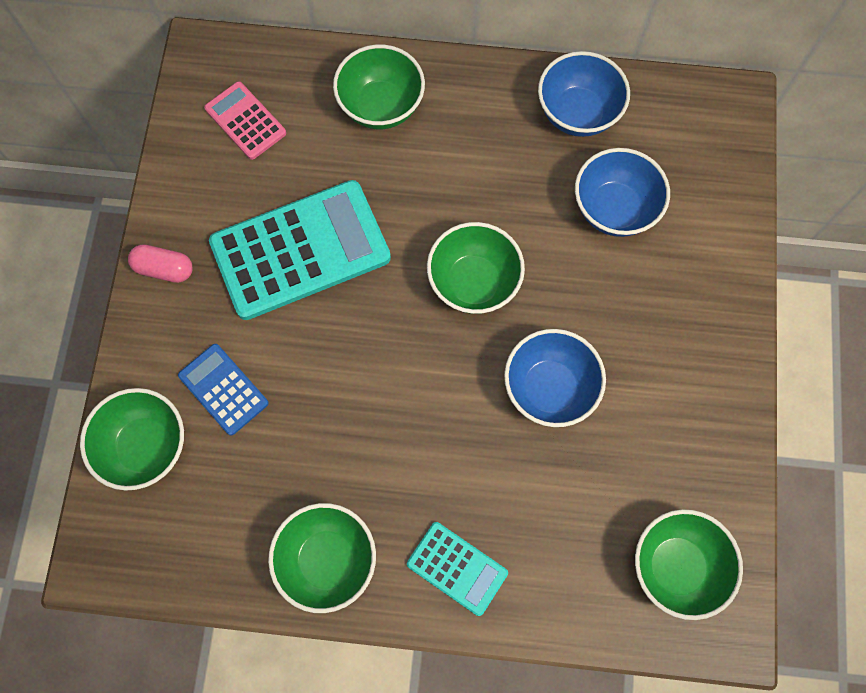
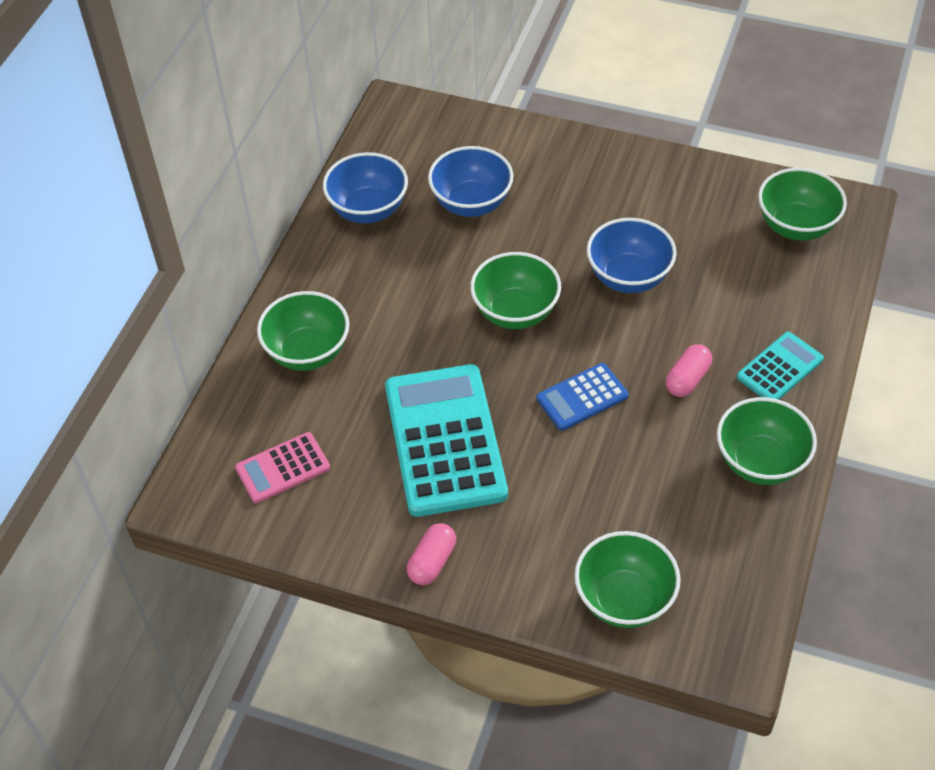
camera: 75 degrees left, 20 degrees down
blue calculator [178,344,269,436] -> blue calculator moved to [536,363,629,431]
none -> pink capsule [666,344,712,397]

